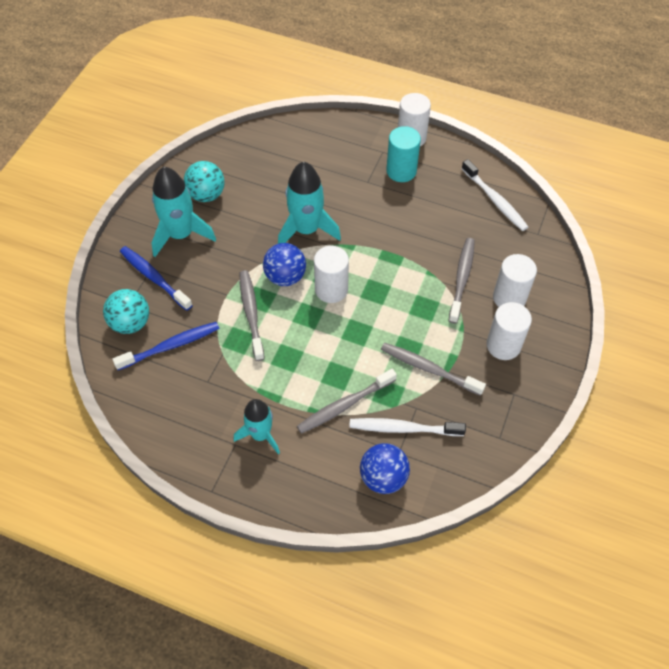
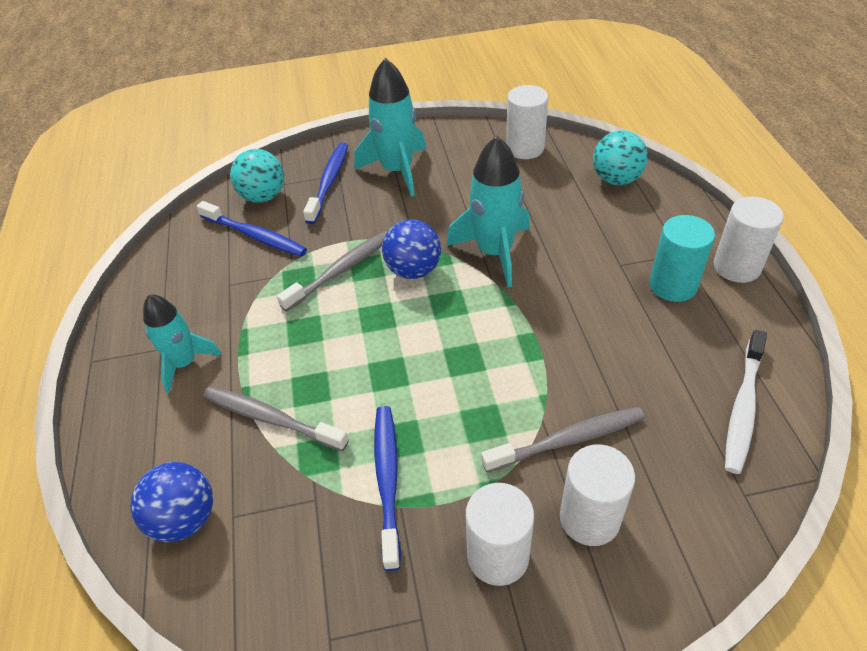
camera: 60 degrees right, 10 degrees down
turquoise ball [184,161,225,202] -> turquoise ball moved to [593,130,648,185]
white cylinder [314,246,349,303] -> white cylinder moved to [506,85,548,159]
white toothbrush [349,418,466,436] -> none
grey toothbrush [381,343,486,396] -> blue toothbrush [374,406,401,571]

